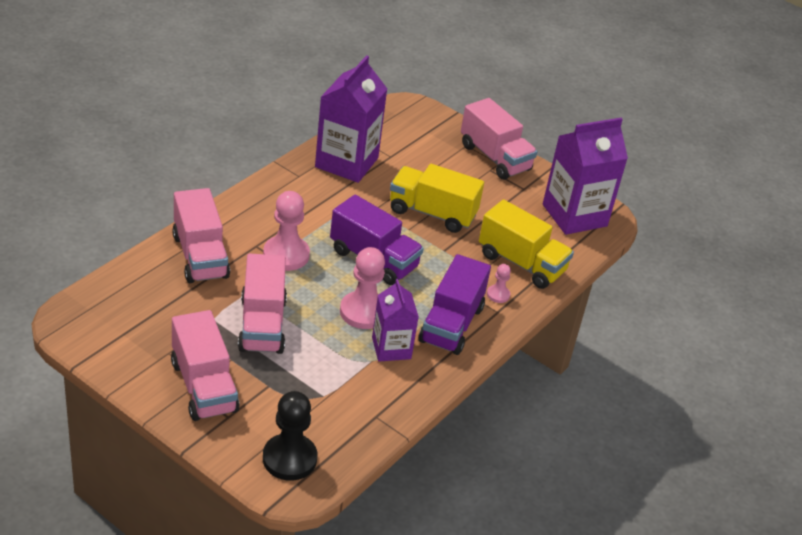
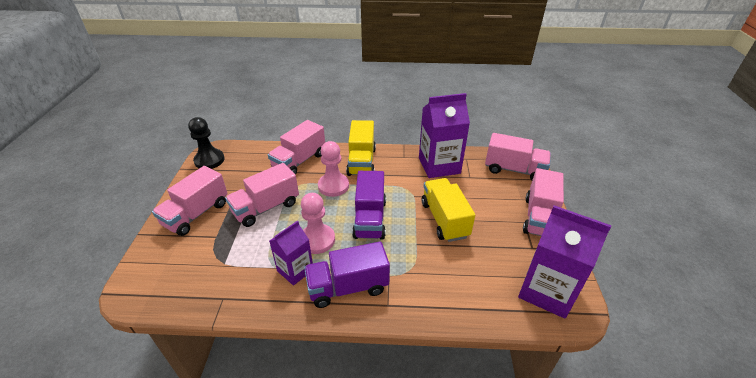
camera: 60 degrees right, 0 degrees up
black pawn [263,391,318,481] -> black pawn moved to [188,117,225,169]
yellow truck [479,199,574,289] -> yellow truck moved to [346,120,376,176]
pink pawn [487,264,511,303] -> none
none -> pink truck [485,133,551,180]

